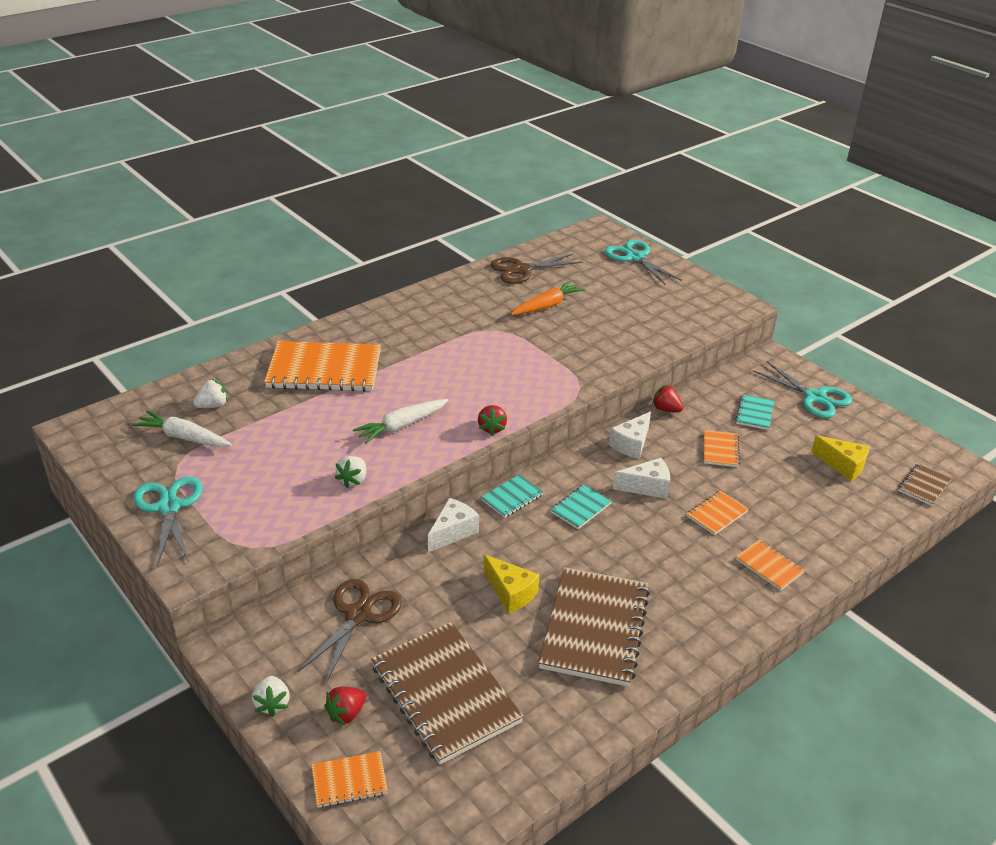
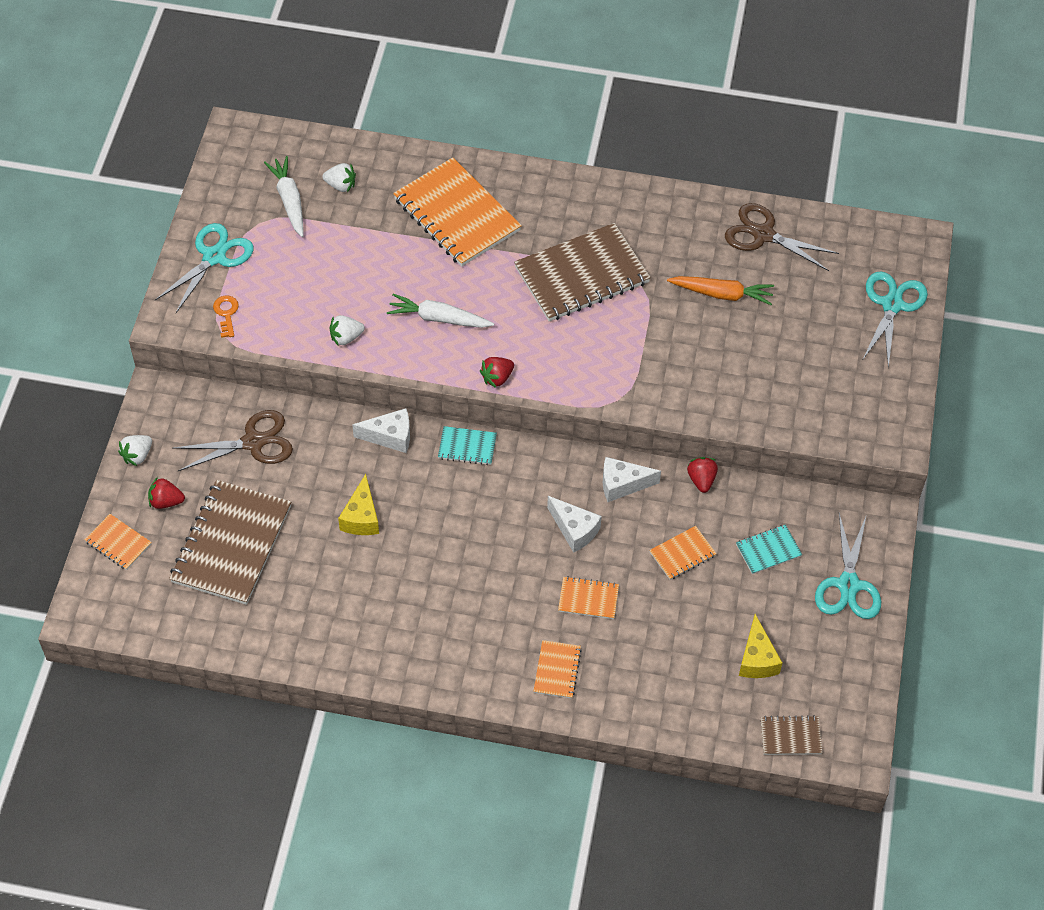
camera: 50 degrees right, 20 degrees up
brown notebook [538,567,650,687] -> brown notebook moved to [514,223,651,321]
turquoise notebook [550,484,612,529] -> none
none -> orange key [213,296,239,338]

